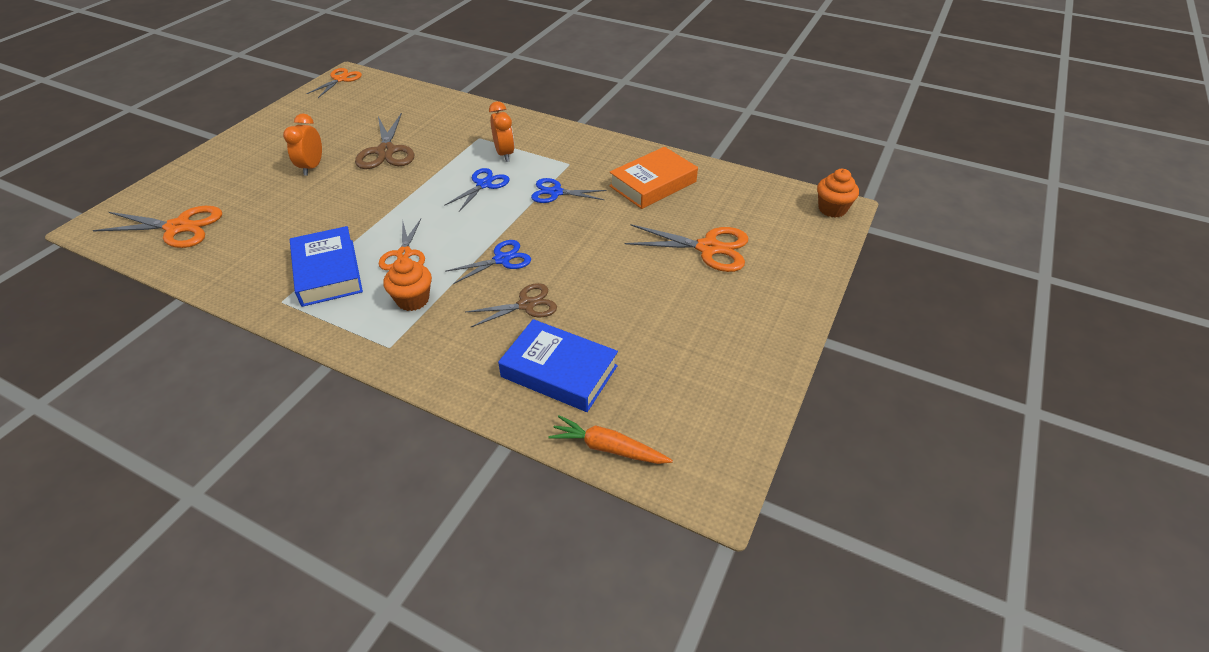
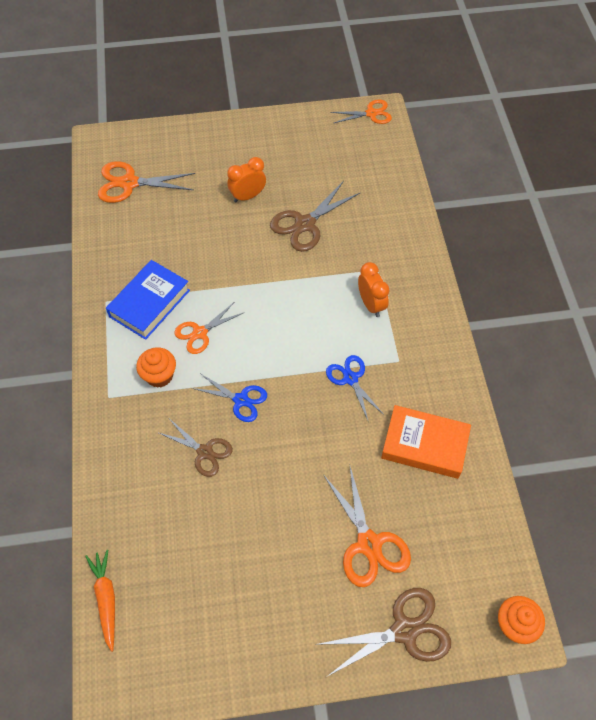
camera: 55 degrees right, 15 degrees up
orange scissors [92,206,222,248] -> orange scissors turned 120 degrees clockwise [98,161,195,203]
blue scissors [444,168,509,212] -> none
orange clock [489,101,515,162] -> orange clock turned 60 degrees counterclockwise [358,262,389,317]
blue book [498,319,618,412] -> none
none -> brown scissors [319,588,451,676]

